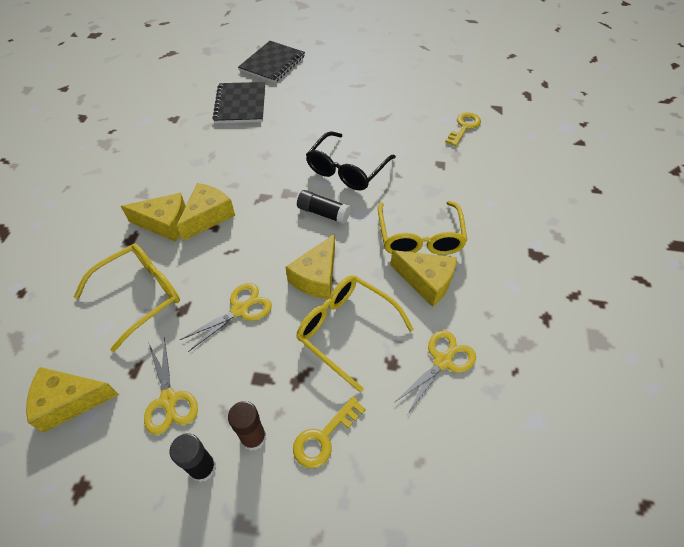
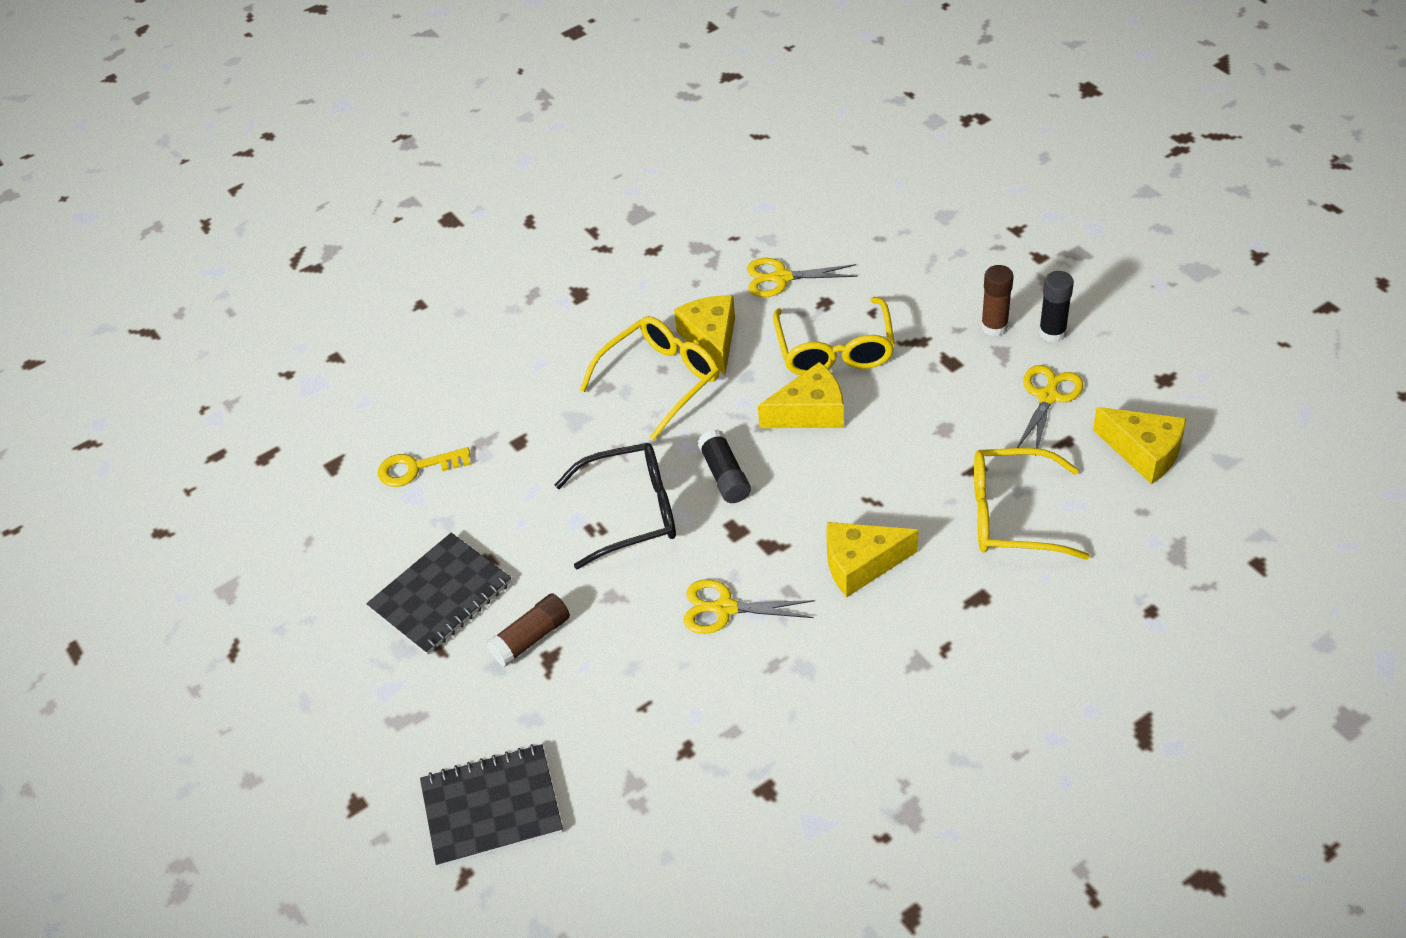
camera: 130 degrees left, 5 degrees down
yellow cheese [121,193,186,242] -> none
yellow scissors [180,283,272,352] -> yellow scissors moved to [683,579,815,634]
black notebook [213,82,265,124] -> black notebook moved to [366,533,511,655]
yellow key [293,396,366,468] -> none
none -> brown glue stick [487,593,570,666]

